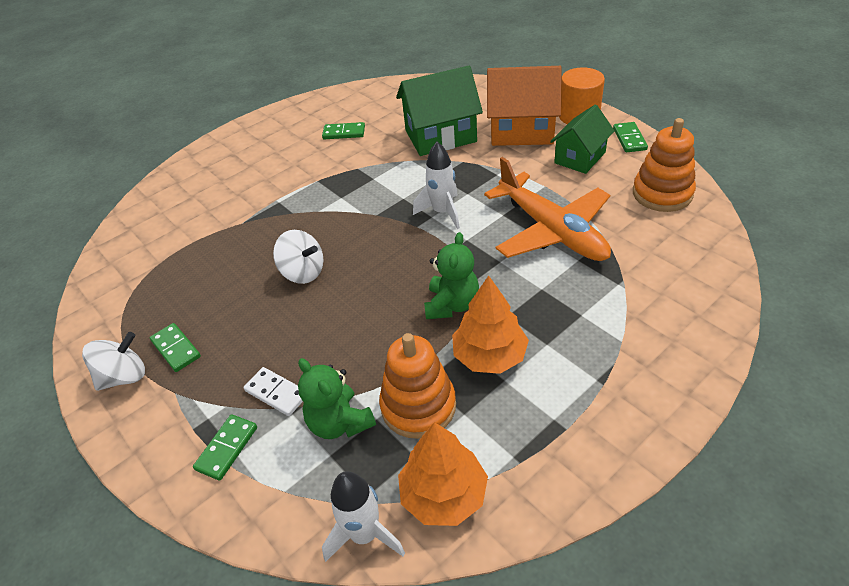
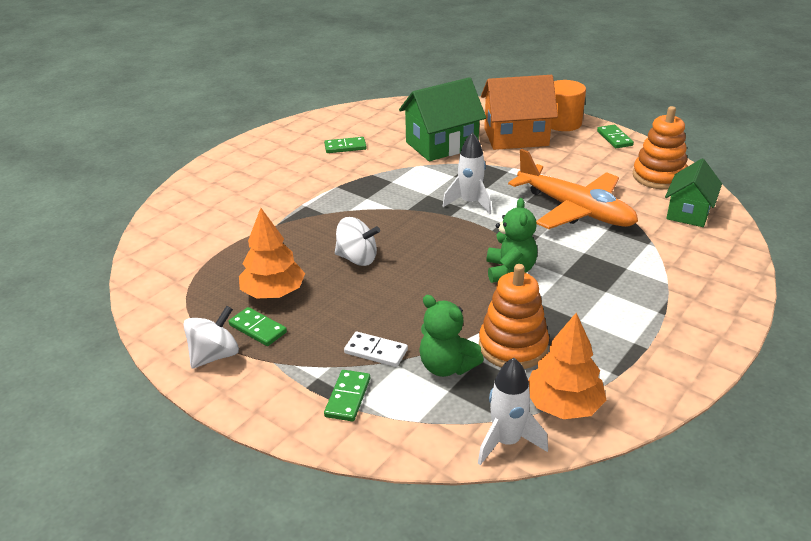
camera: 15 degrees left, 10 degrees down
orange tree [452,276,529,374] -> orange tree moved to [239,208,305,299]
green house [550,104,614,174] -> green house moved to [665,159,722,227]

